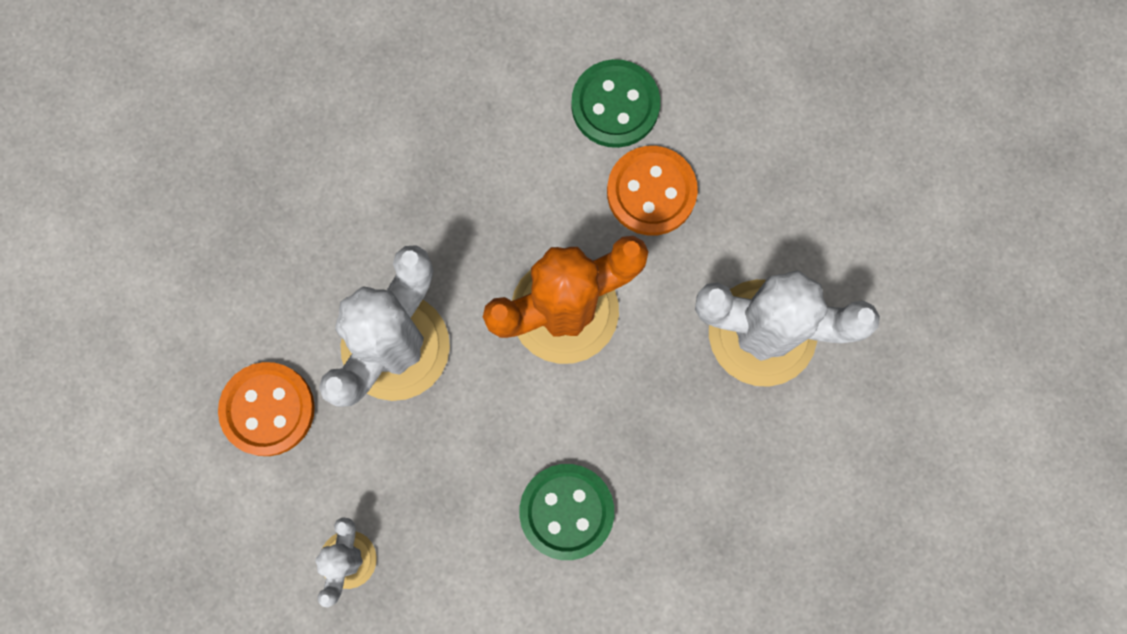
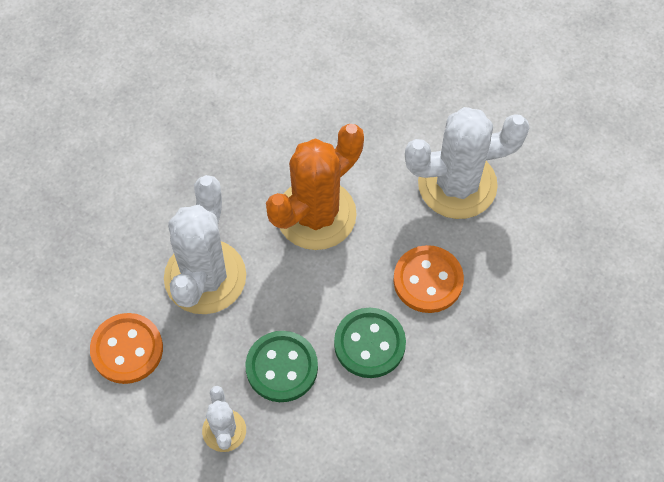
camera: 20 degrees left, 15 degrees down
green button [571,59,660,148] -> green button moved to [245,331,318,402]
orange button [607,146,698,236] -> orange button moved to [393,245,464,313]

